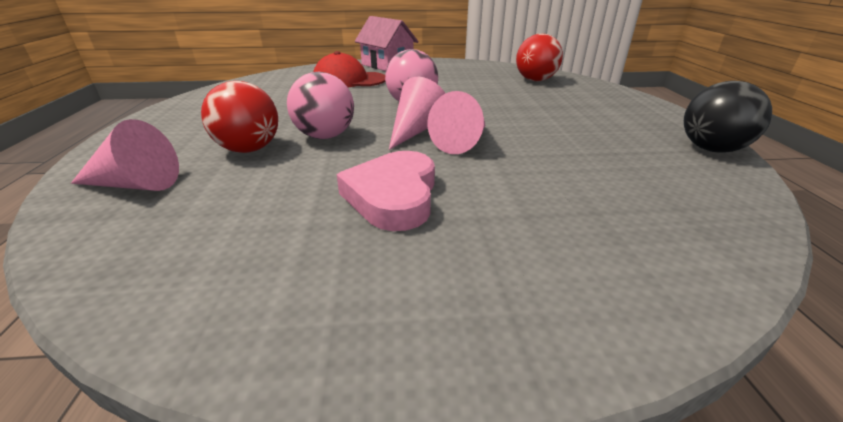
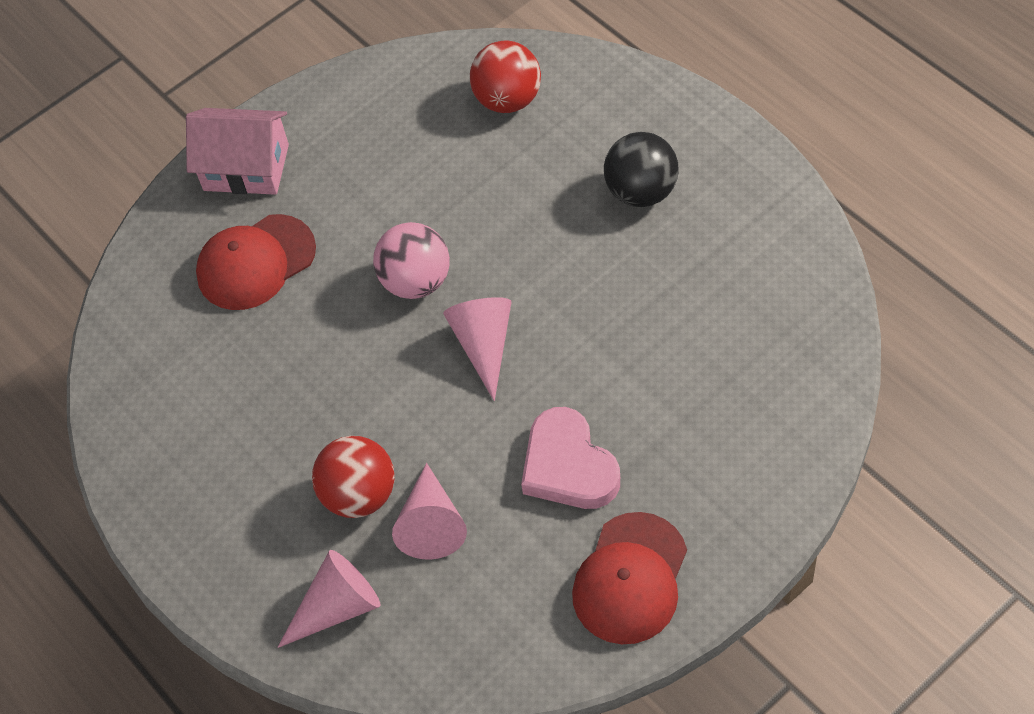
camera: 30 degrees left, 25 degrees up
pink ball [287,72,354,139] -> none
pink cone [428,91,485,154] -> pink cone moved to [392,463,467,560]
black ball [684,81,772,153] -> black ball moved to [604,132,679,207]
none -> red cap [572,512,687,644]

